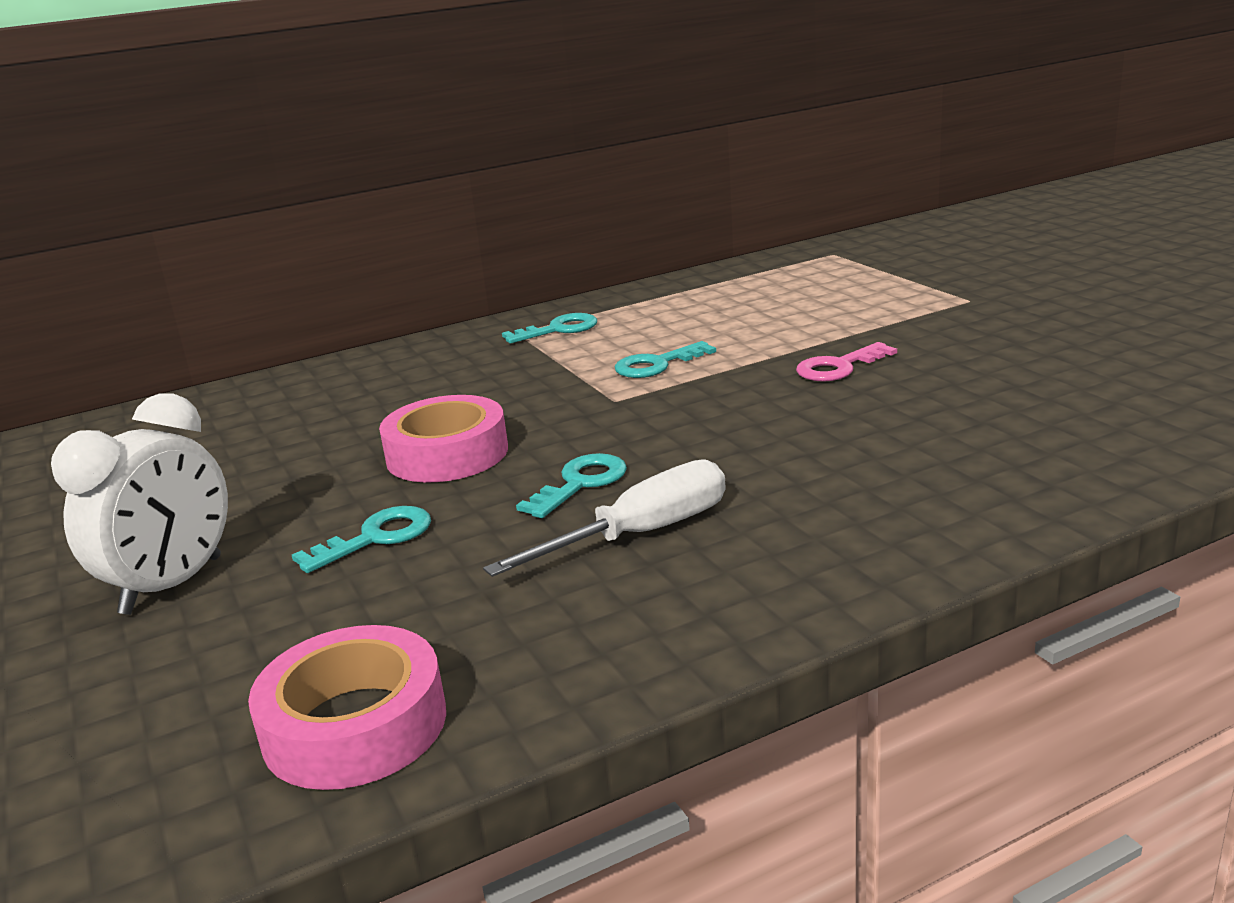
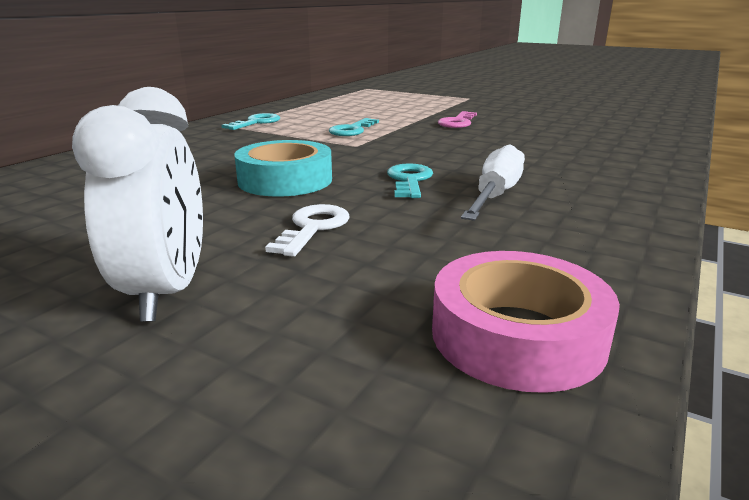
camera: 35 degrees left, 0 degrees up
turquoise key [292,506,431,573] -> white key [265,204,350,257]
pink tape [379,395,508,483] -> turquoise tape [234,140,332,197]

